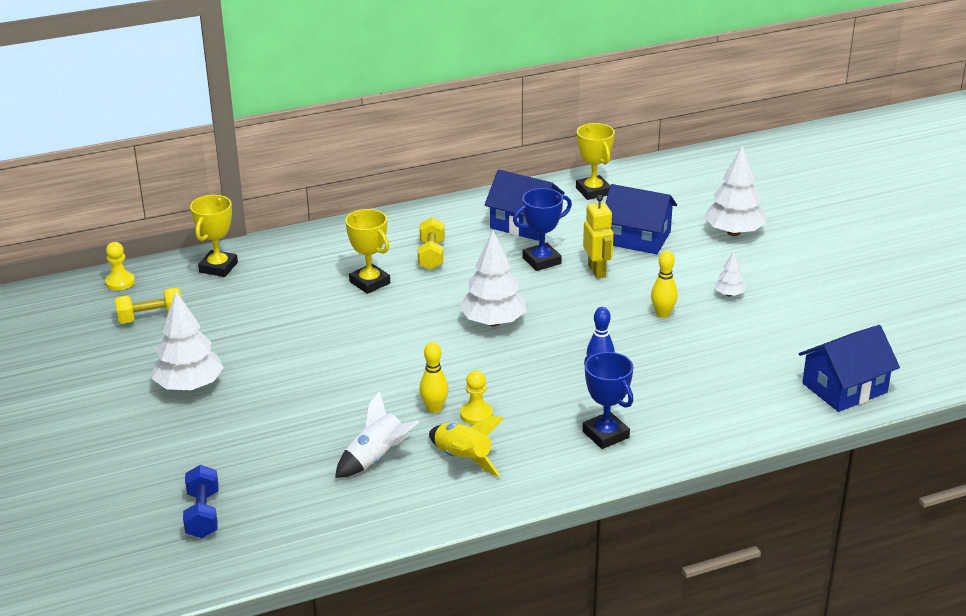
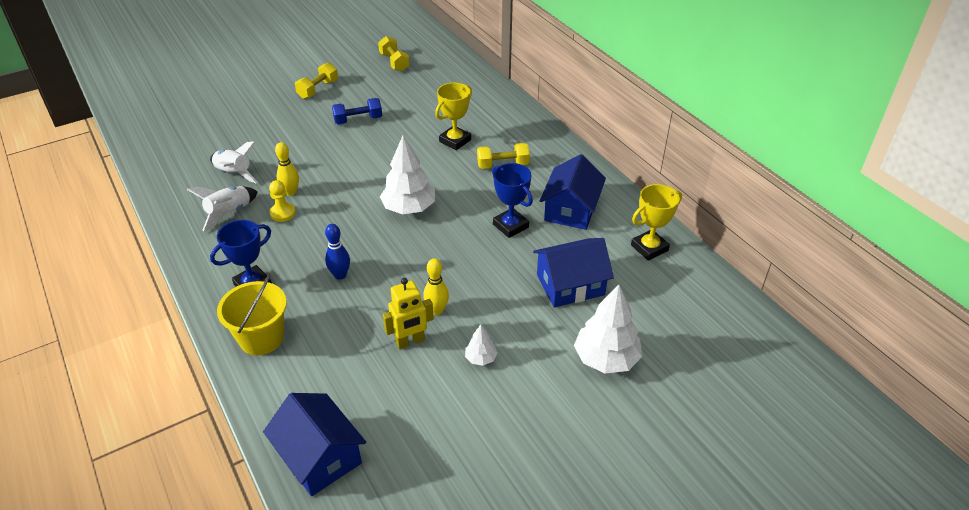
camera: 80 degrees right, 10 degrees up
yellow pawn [105,242,135,290] -> none
white tree [152,291,224,391] -> yellow dumbbell [295,63,338,99]
blue dumbbell [183,465,219,538] -> blue dumbbell moved to [332,98,382,125]
yellow trophy [190,195,238,277] -> none
yellow rocket [429,416,504,477] -> white rocket [187,186,258,231]
yellow robot [583,195,613,278] -> yellow robot moved to [383,278,434,349]
blue house [606,184,677,254] -> blue house turned 60 degrees clockwise [533,238,614,307]
none -> yellow bucket [217,275,287,355]

